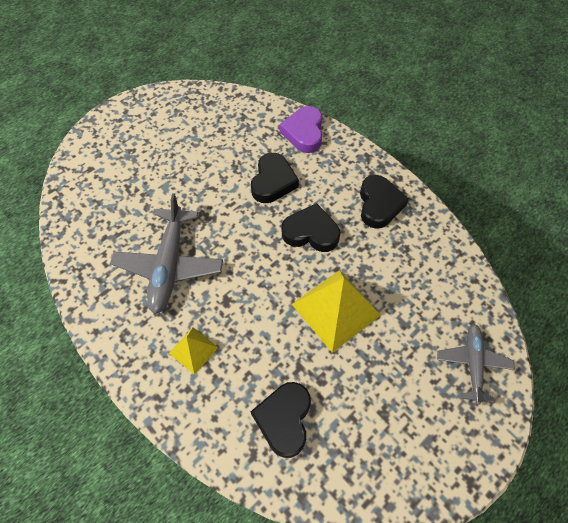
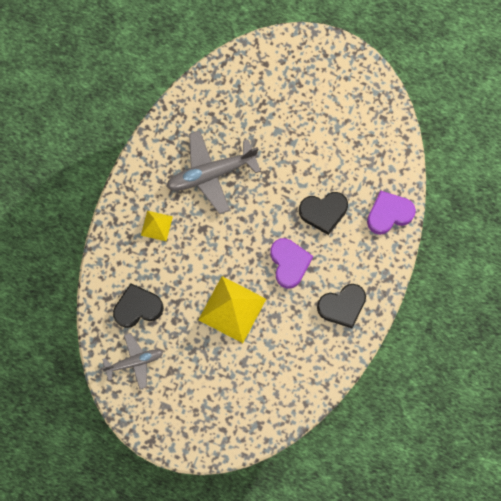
camera: 65 degrees right, 15 degrees up
black heart [282,203,340,252] -> purple heart [270,238,313,289]
grey plane [437,324,515,405] -> grey plane moved to [101,333,163,389]

